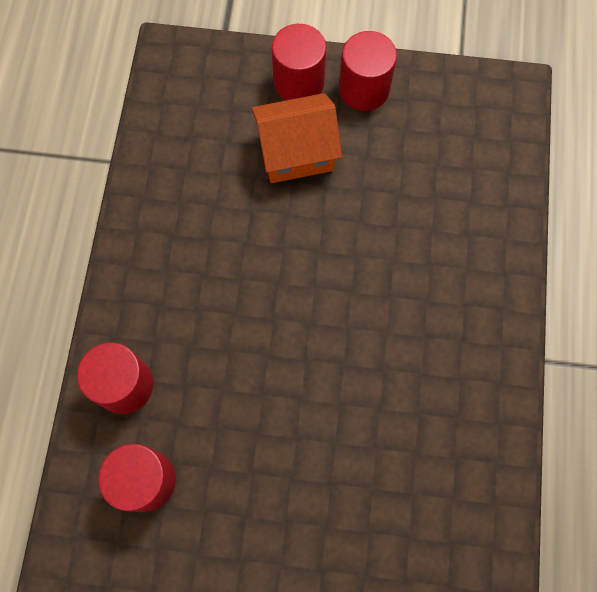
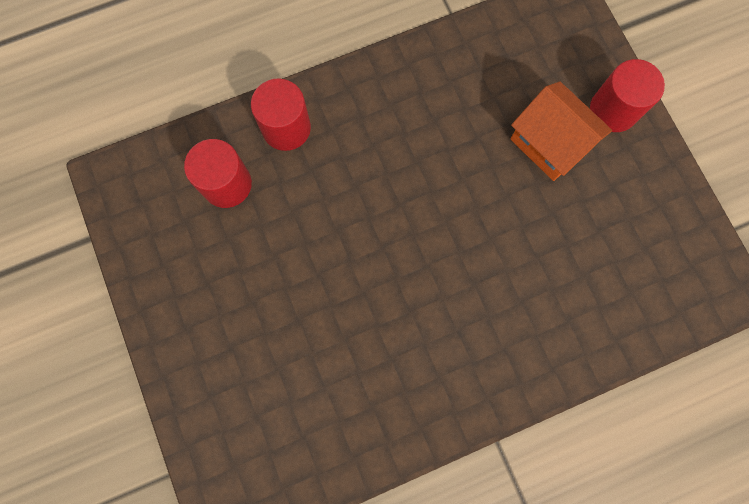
camera: 60 degrees right, 5 degrees up
red cylinder [339,31,397,111] -> none

